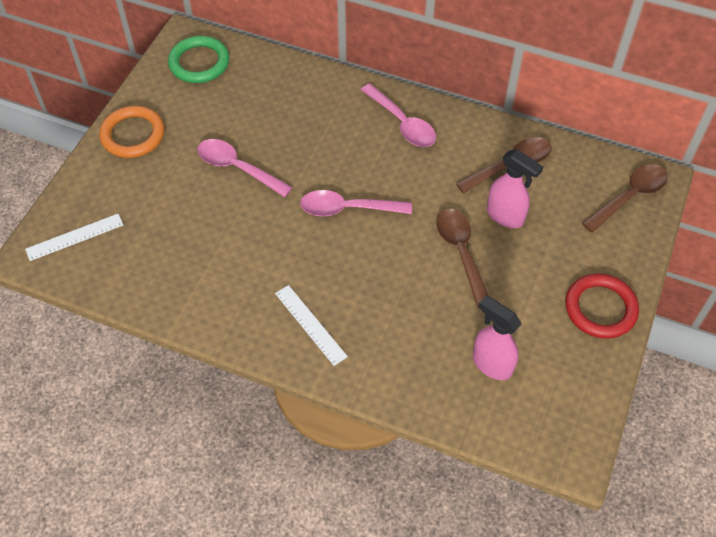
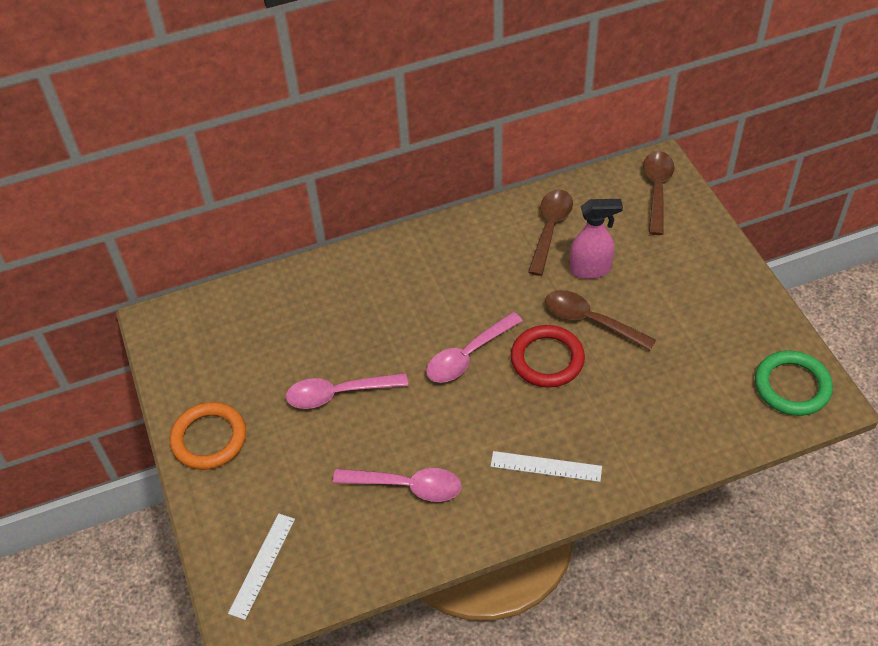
camera: 40 degrees left, 5 degrees down
green ring [168,36,229,83] -> green ring moved to [755,351,833,416]
pink spoon [361,83,436,147] -> pink spoon moved to [333,468,462,502]
pink spray bottle [473,296,521,380] -> none
red ring [565,273,639,339] -> red ring moved to [511,325,585,388]

